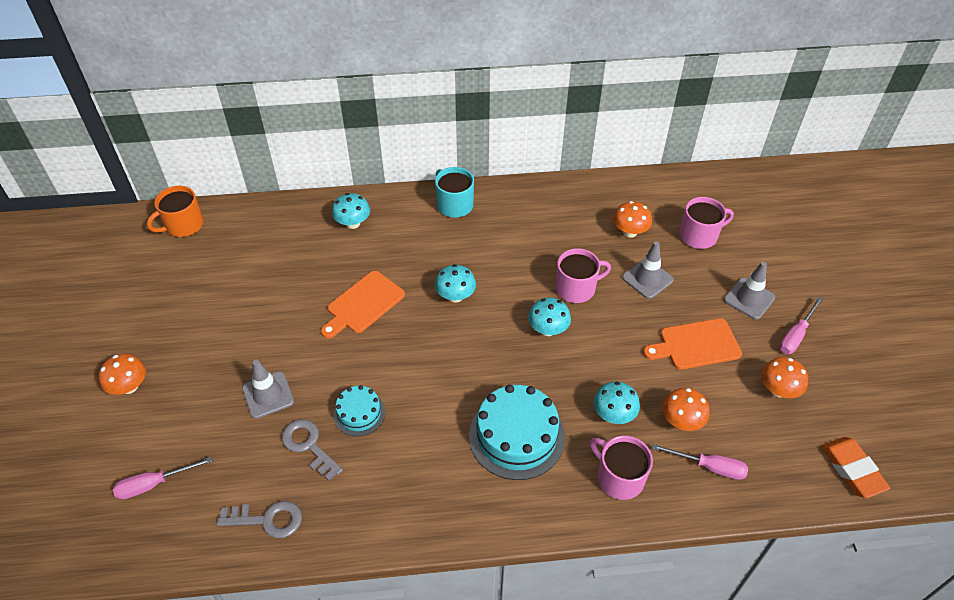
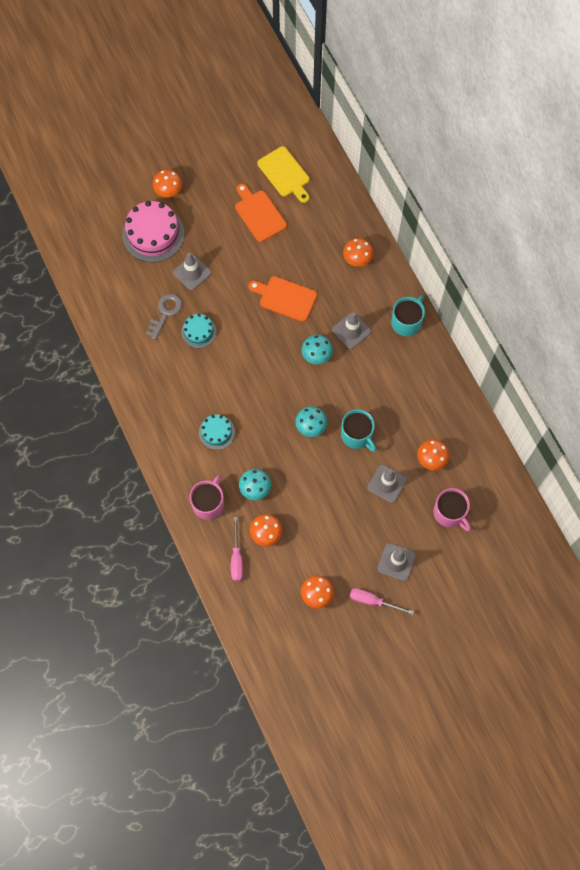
camera: 70 degrees right, 20 degrees up
pink screwdriver [113,457,212,500] -> none
orange mug [147,186,203,237] -> none
grey key [217,501,302,538] -> none
turquoise mushroom [332,193,370,229] -> orange mushroom [343,238,373,267]
turquoise cake [469,384,565,480] -> turquoise cake [199,414,235,450], size x0.55
pink mug [555,248,611,303] -> turquoise mug [341,409,376,452]
orange cutting board [643,318,742,370] -> orange cutting board moved to [235,183,287,242]
orange eraser [821,437,890,498] -> none
none -> pink cake [122,201,184,262]
none -> yellow cutting board [257,146,309,203]
none -> grey traffic cone [332,312,371,349]

